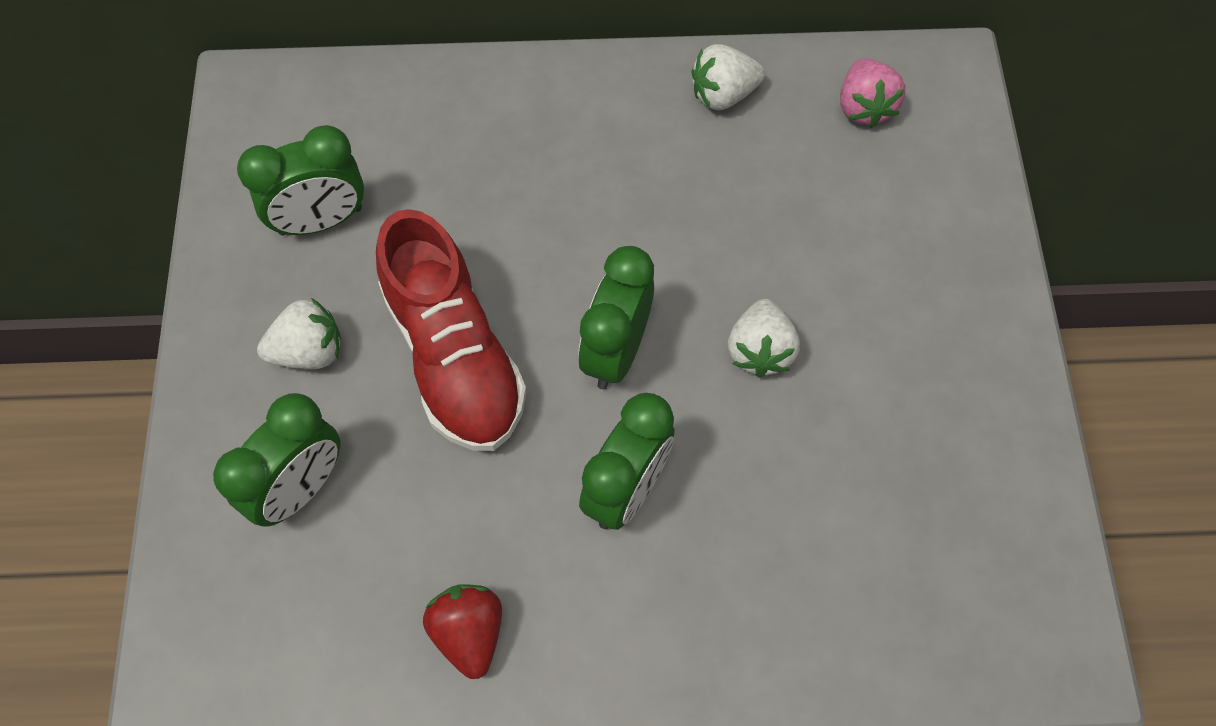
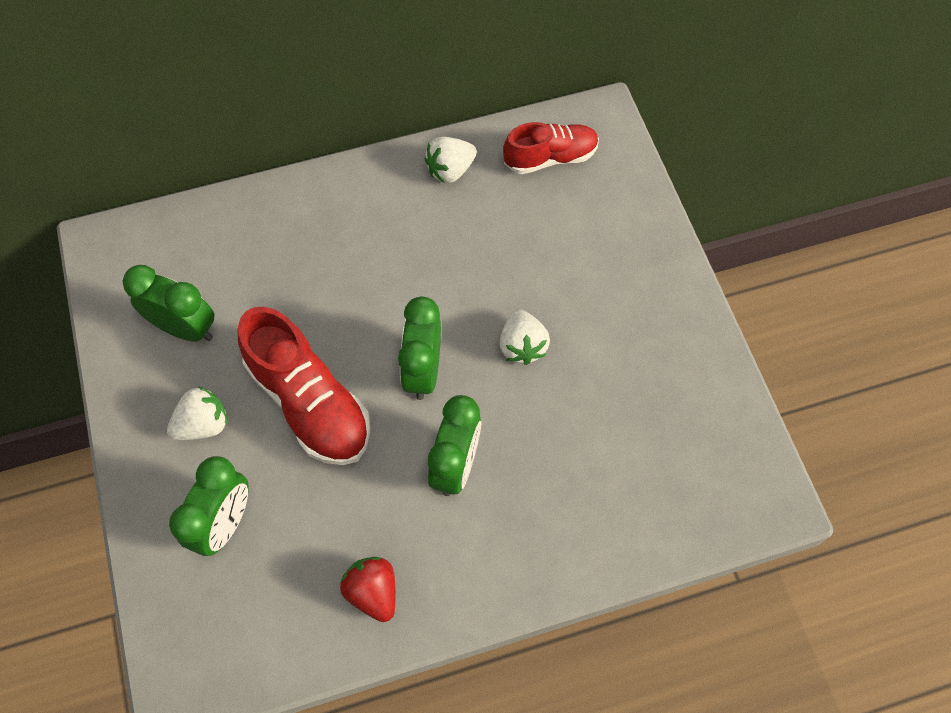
camera: 15 degrees left, 0 degrees up
green clock [237,125,364,236] -> green clock turned 120 degrees counterclockwise [122,265,215,342]
pink strawberry [840,59,905,128] -> red shoe [503,122,599,174]

